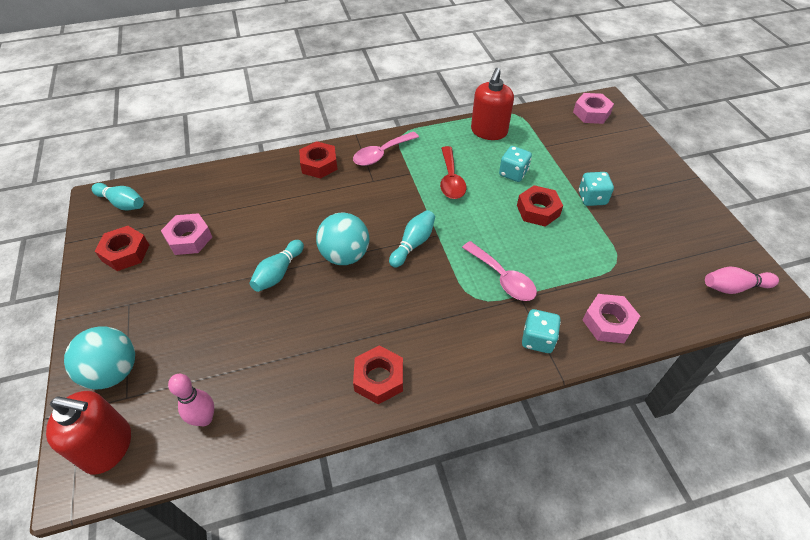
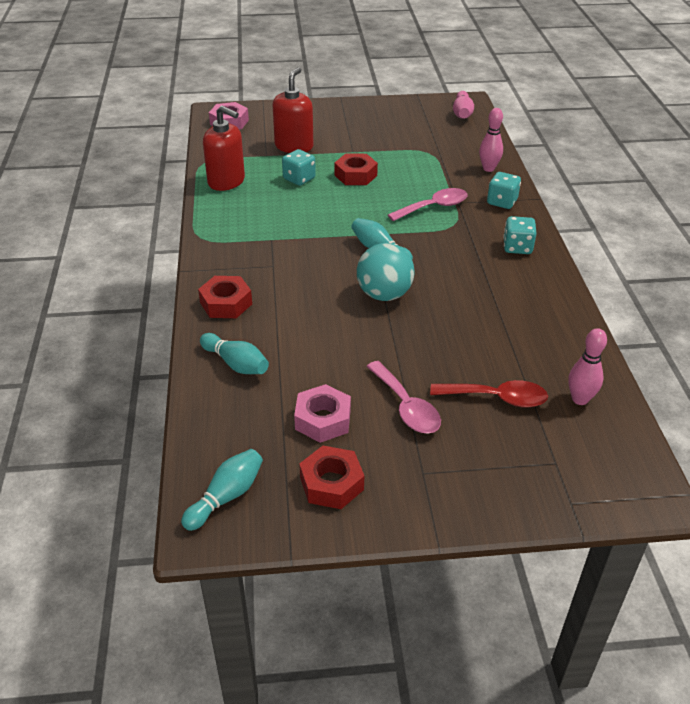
camera: 80 degrees left, 10 degrees down
red soap dispenser [46,391,131,474] -> red soap dispenser moved to [273,67,314,153]
turquoise ball [64,326,135,389] -> none
turquoise bowling pin [249,240,304,292] -> turquoise bowling pin moved to [200,333,269,374]
pink spoon [353,132,419,166] -> pink spoon moved to [366,361,441,434]
red nut [353,346,403,404] -> none
red spoon [440,146,466,199] -> red spoon moved to [430,380,548,407]
turquoise dice [579,172,614,206] -> turquoise dice moved to [503,216,537,254]
pink nut [583,294,640,343] -> pink bowling pin [479,108,503,172]

